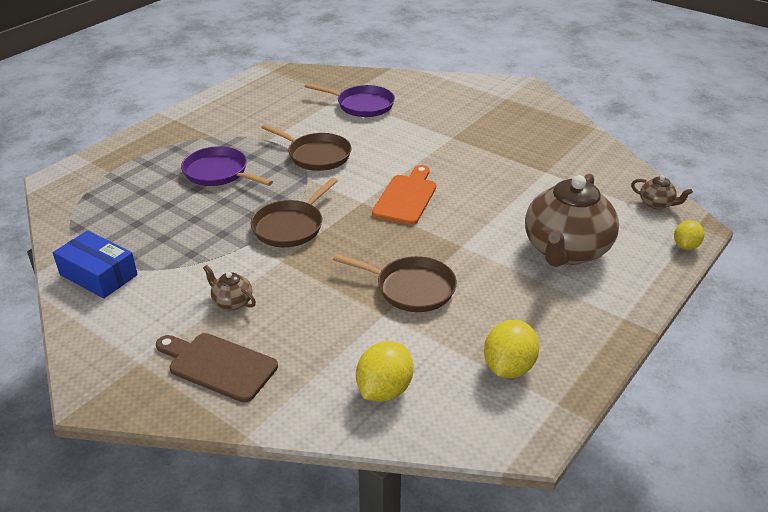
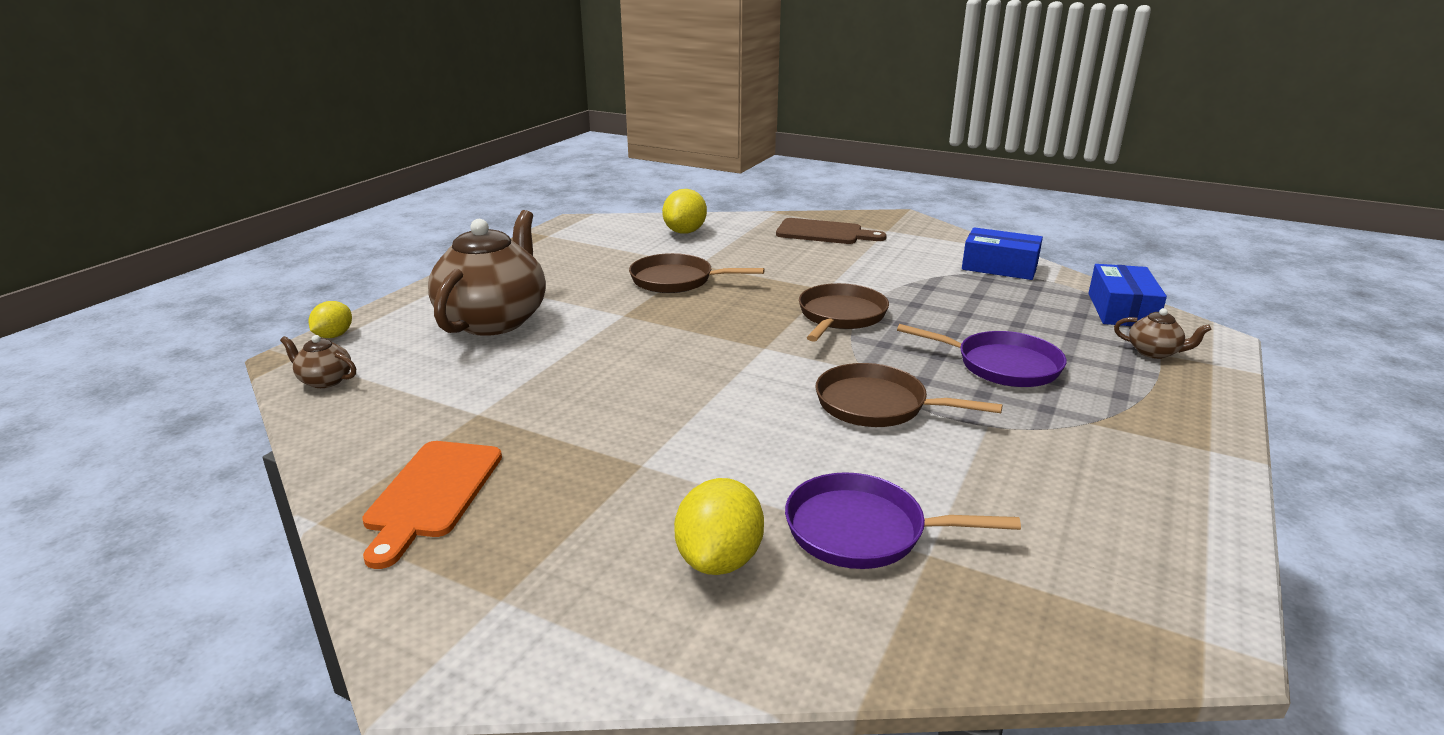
camera: 170 degrees right, 10 degrees down
brown teapot [203,265,256,310] -> brown teapot moved to [1114,308,1211,359]
orange cutting board [372,165,436,225] -> orange cutting board moved to [362,441,502,569]
yellow lemon [484,320,539,378] -> yellow lemon moved to [674,478,764,575]
none -> blue box [1088,264,1167,326]

